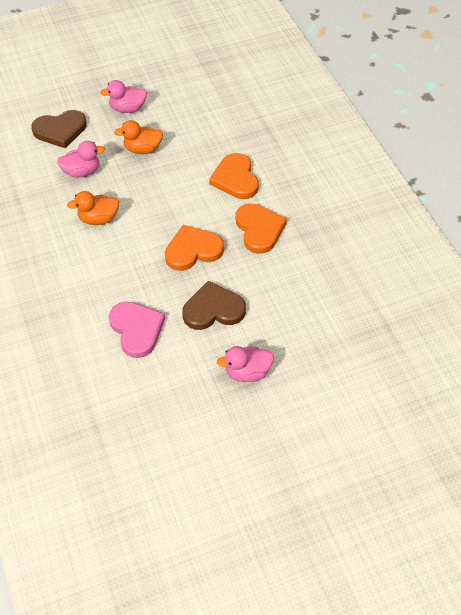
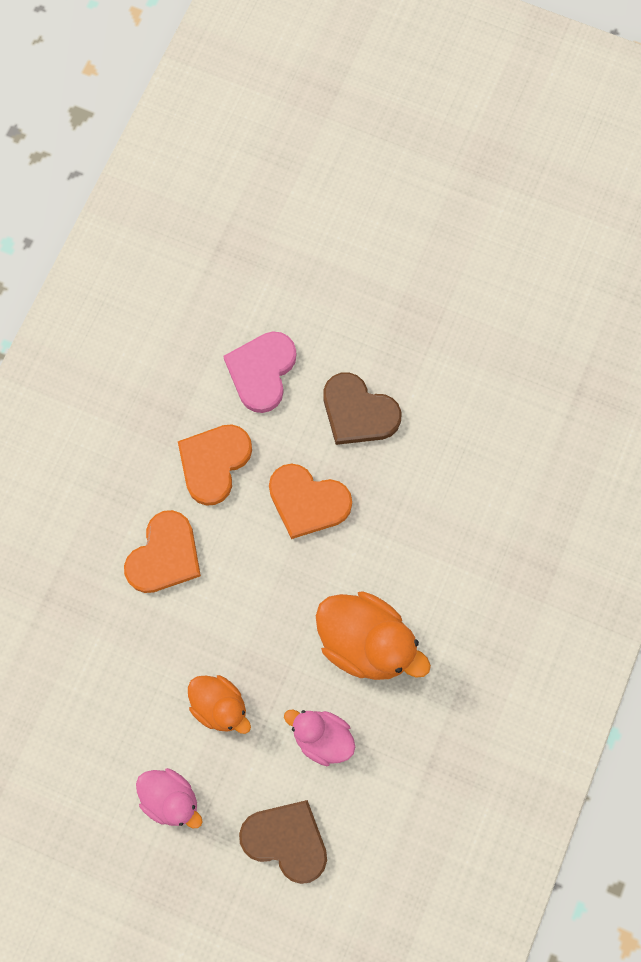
camera: 135 degrees left, 20 degrees up
orange duck [67,191,119,225] -> orange duck [316,591,431,680], size x1.63
pink heart [109,302,165,358] -> pink heart moved to [223,331,296,413]
pink duck [217,346,274,382] -> none

